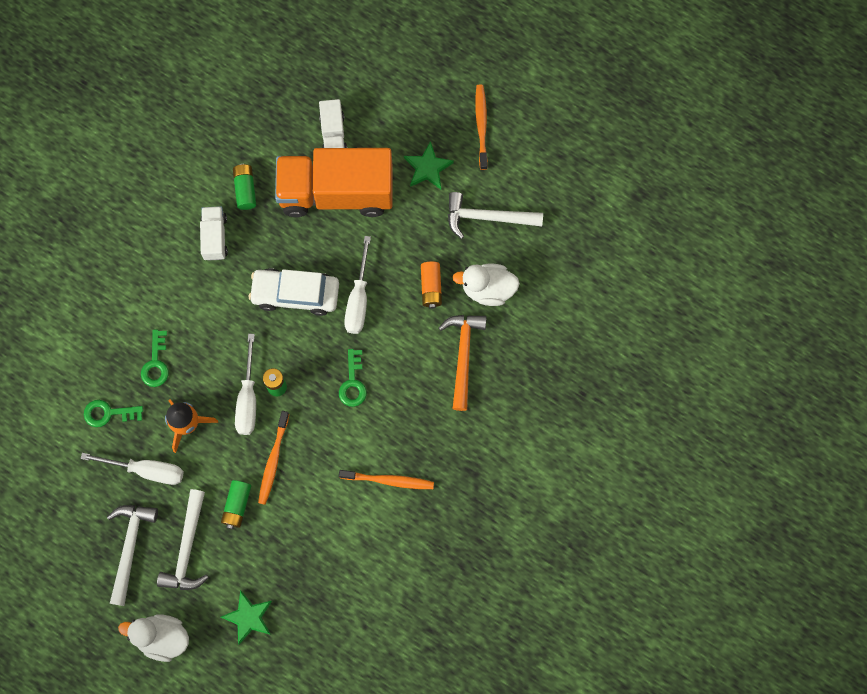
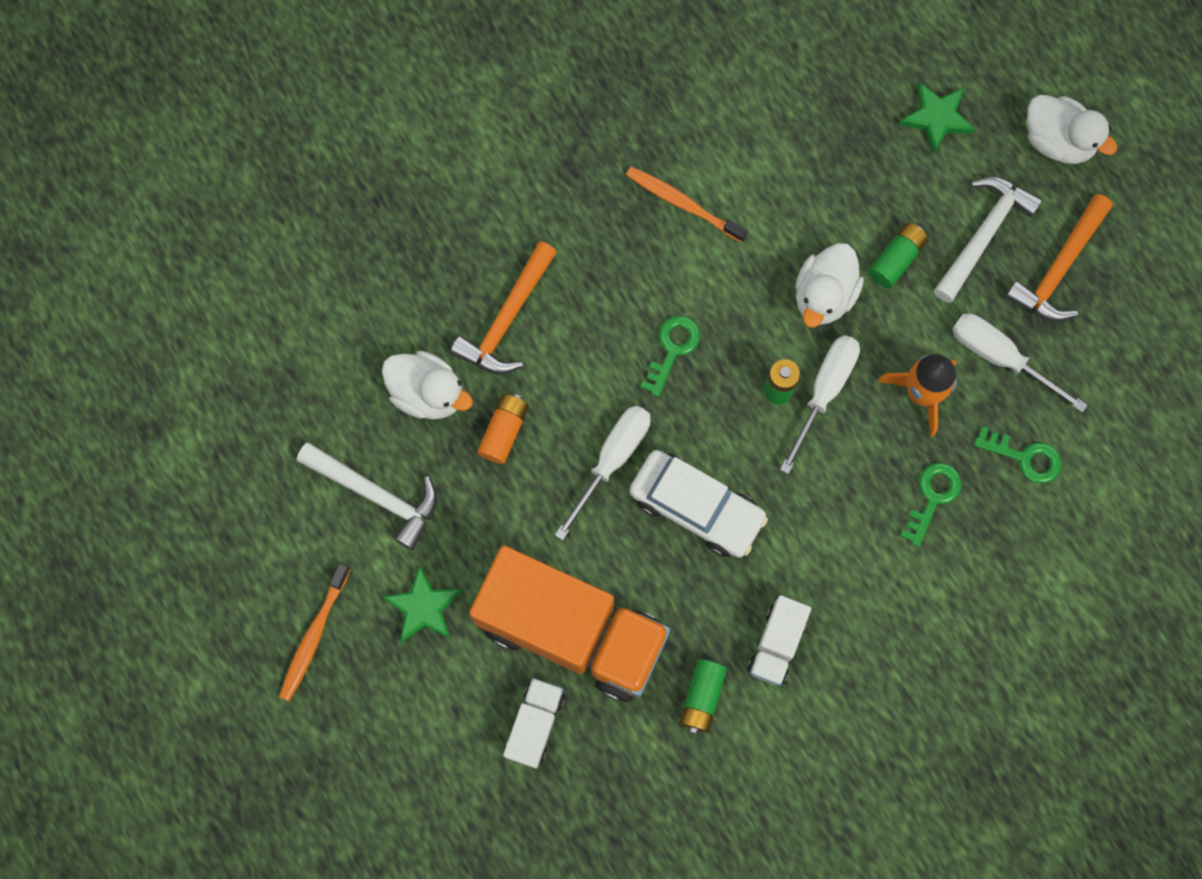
camera: 155 degrees left, 0 degrees up
white hammer [107,505,158,606] -> orange hammer [1005,194,1113,322]
orange toothbrush [258,411,289,505] -> white duck [795,243,864,328]

